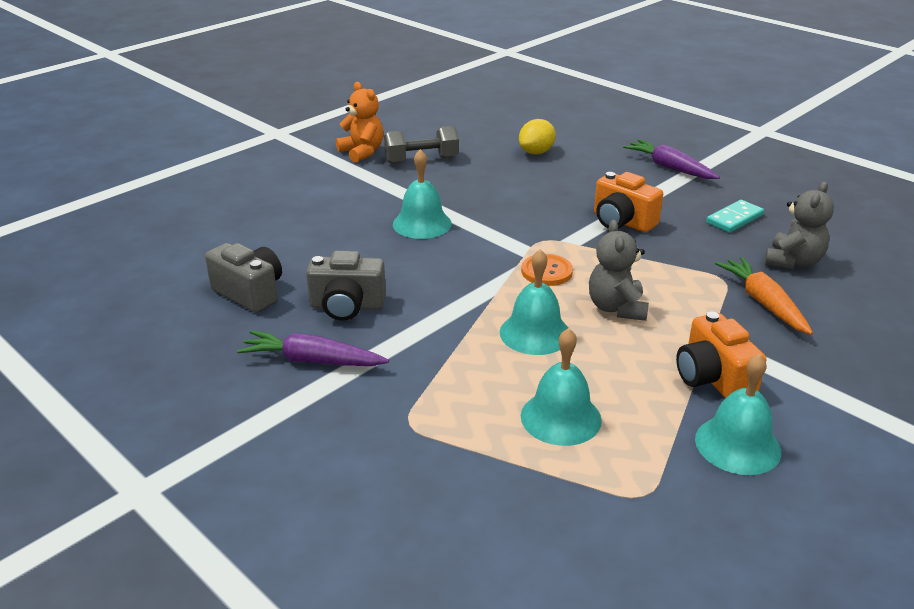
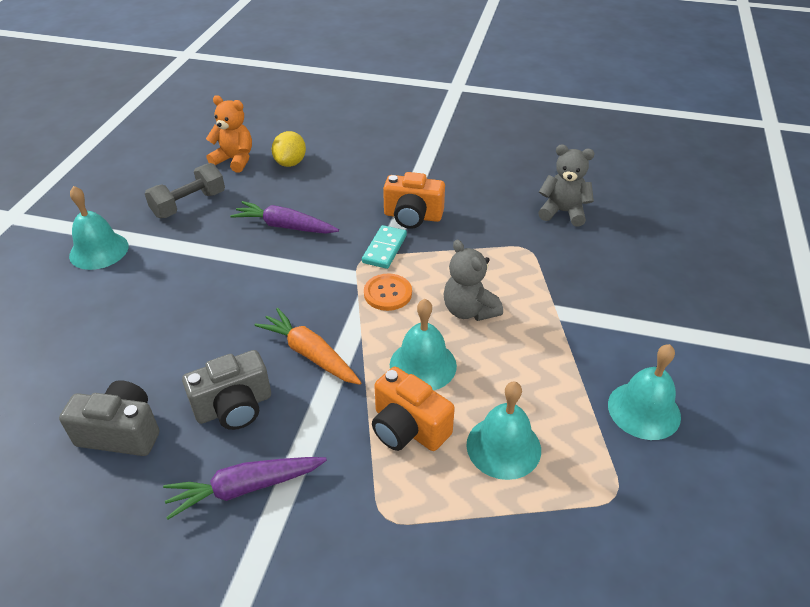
camera: 30 degrees left, 10 degrees up
orange teddy bear [336,82,383,163] -> orange teddy bear moved to [206,95,252,173]
turquoise bell [393,149,452,239] -> turquoise bell moved to [69,186,129,270]
purple carrot [623,139,720,179] -> purple carrot moved to [230,201,339,234]
orange camera [676,311,766,398] -> orange camera moved to [372,367,455,451]
turquoise domino [706,200,764,233] -> turquoise domino moved to [362,225,407,269]
orange carrot [715,257,813,335] -> orange carrot moved to [254,308,362,385]
grey teddy bear [765,181,834,269] -> grey teddy bear turned 75 degrees counterclockwise [538,145,595,226]

